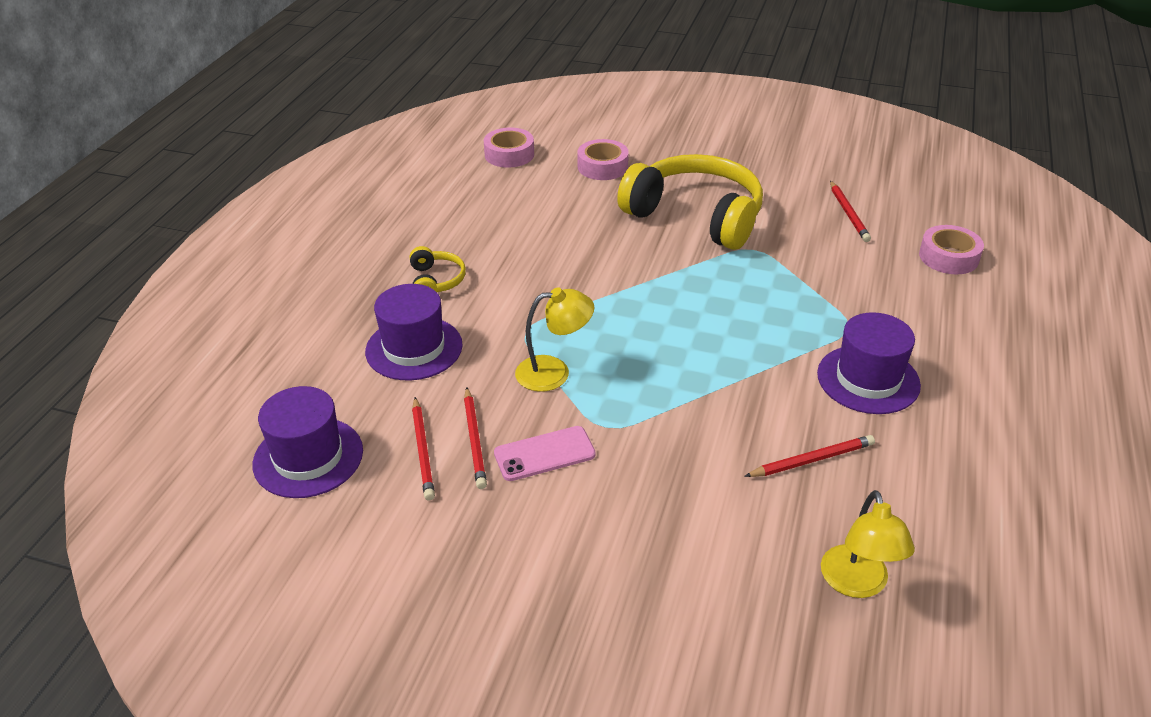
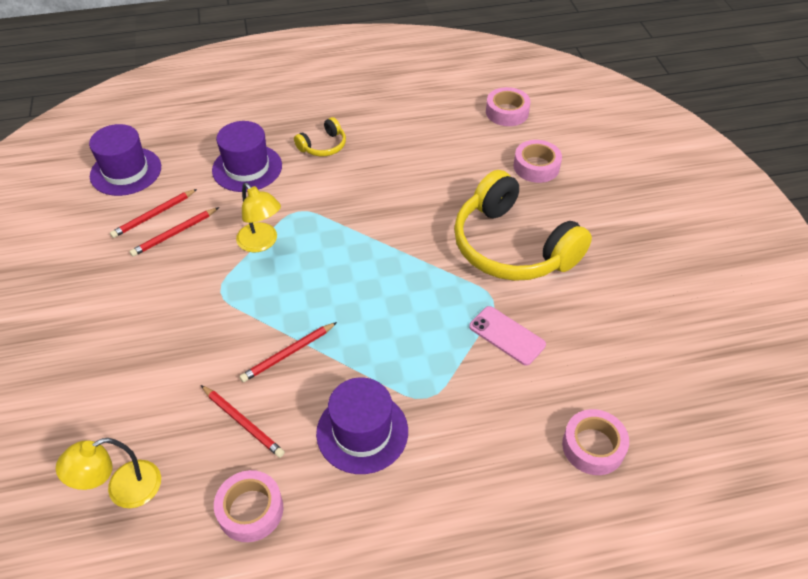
camera: 60 degrees right, 10 degrees up
pink phone [494,426,596,481] -> pink phone moved to [469,306,546,366]
yellow headphones [617,154,763,250] -> yellow headphones turned 135 degrees clockwise [454,170,592,281]
red pencil [830,181,871,242] -> red pencil moved to [239,322,337,382]
none -> pink tape [214,470,283,542]

